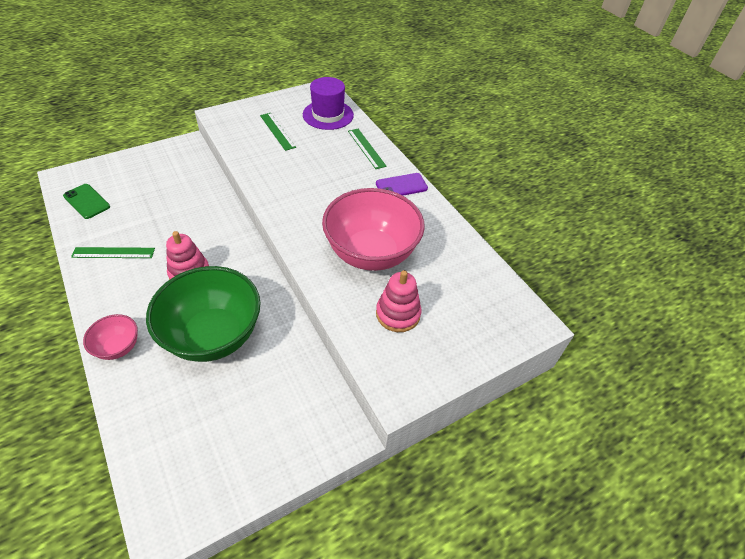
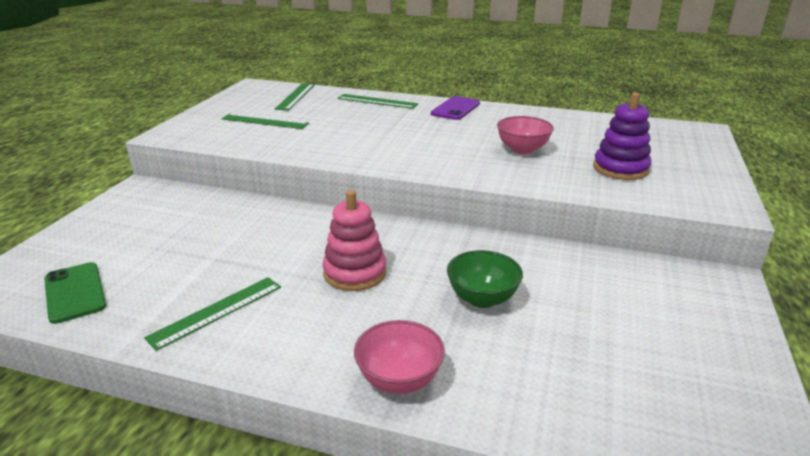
camera: 40 degrees left, 20 degrees down
green phone [63,184,110,219] -> green phone turned 60 degrees clockwise [44,262,106,324]
green bowl [146,266,261,362] -> green bowl [447,250,523,308], size x0.47
purple hat [303,77,354,130] -> green ruler [275,84,314,111]
pink bowl [322,188,425,271] -> pink bowl [497,116,554,154], size x0.47
pink stacking toy [376,270,421,332] -> purple stacking toy [593,92,651,180]

